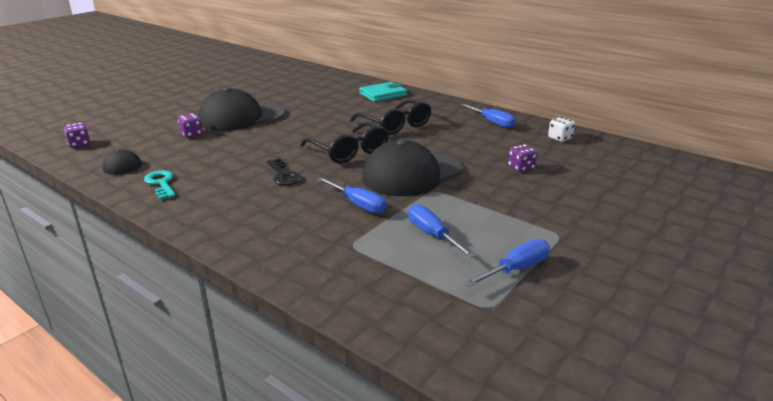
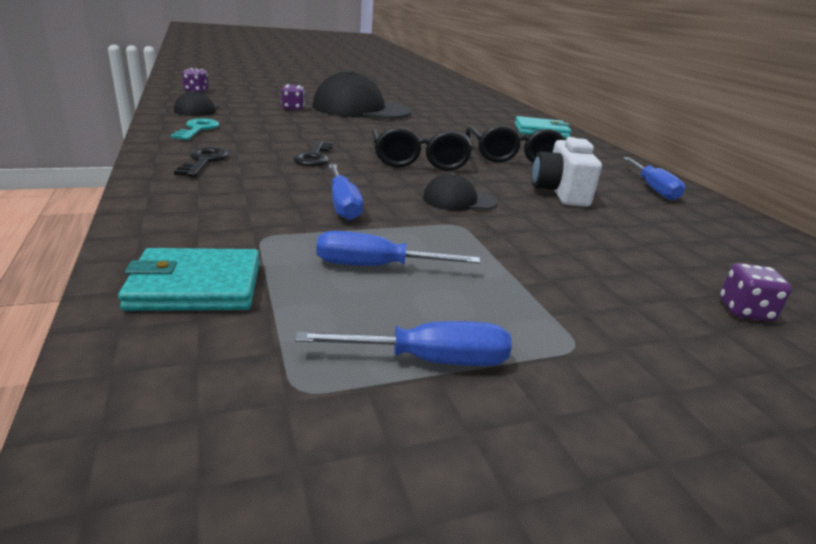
camera: 30 degrees right, 0 degrees up
black cap [362,140,462,196] -> black cap [423,173,497,211], size x0.48
blue screwdriver [408,204,476,258] -> blue screwdriver turned 90 degrees counterclockwise [316,231,480,266]
purple dice [508,144,537,172] -> purple dice moved to [720,263,792,322]
white dice [548,117,575,142] -> none
none -> turquoise wallet [118,248,260,311]
none -> black key [174,147,229,177]
none -> white camera [532,137,602,207]

